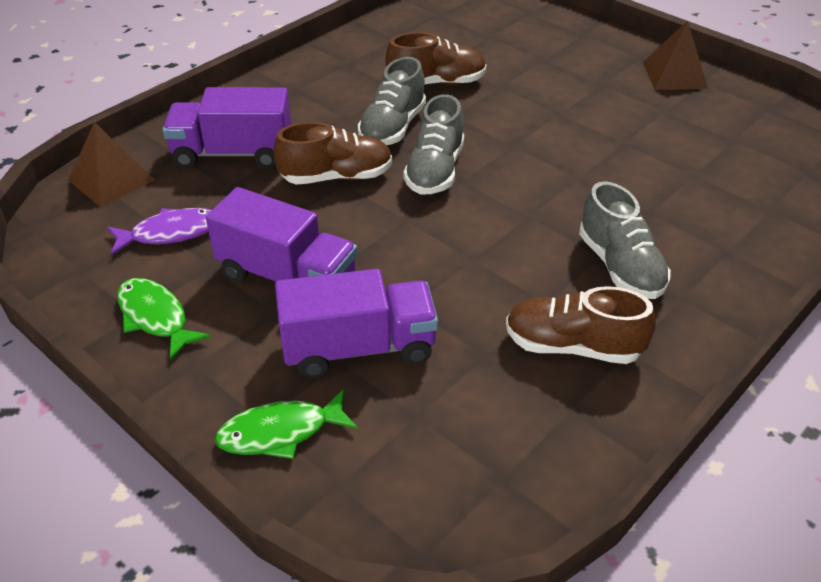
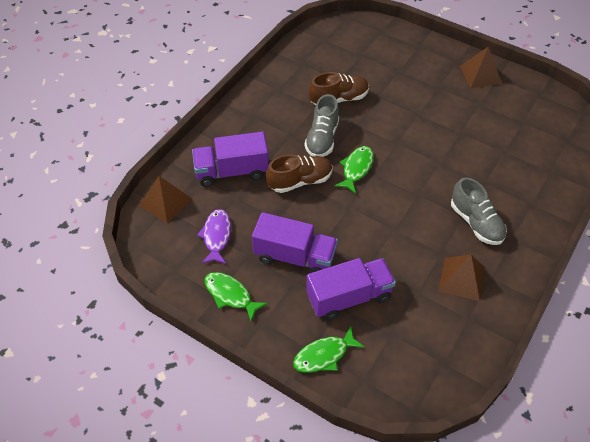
camera: 10 degrees left, 10 degrees up
purple fish [107,208,211,255] -> purple fish turned 60 degrees counterclockwise [197,209,231,264]
grey shoe [403,94,464,195] -> green fish [334,146,374,194]
brown shoe [506,286,656,364] -> brown pyramid [439,254,485,301]

